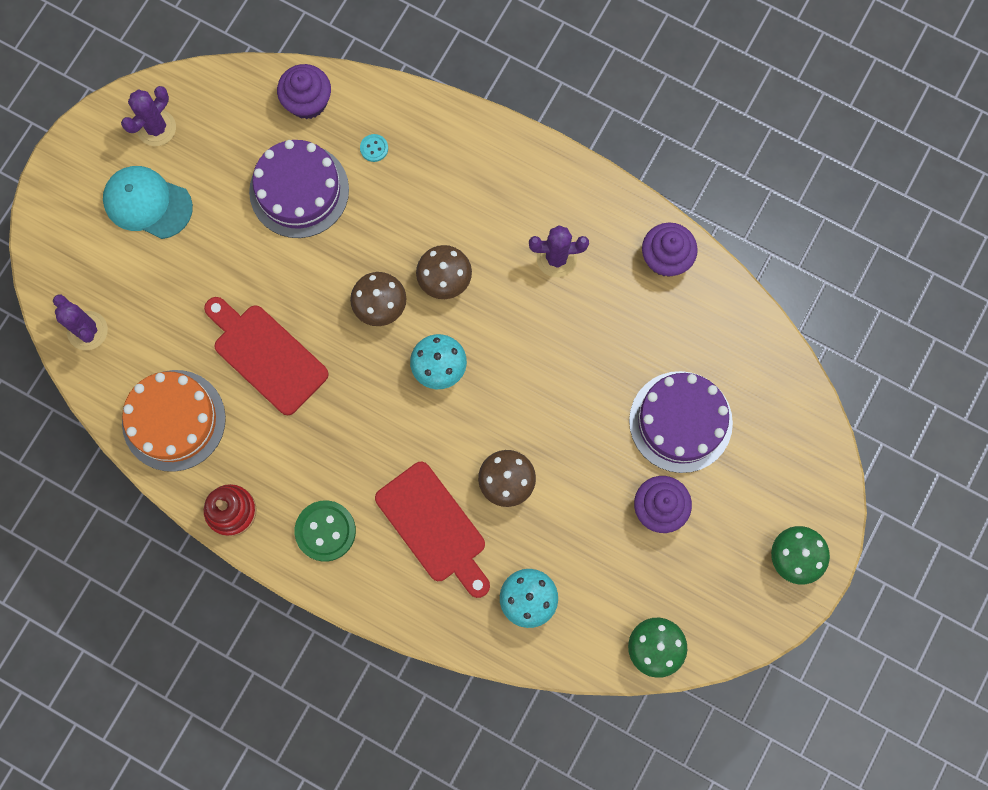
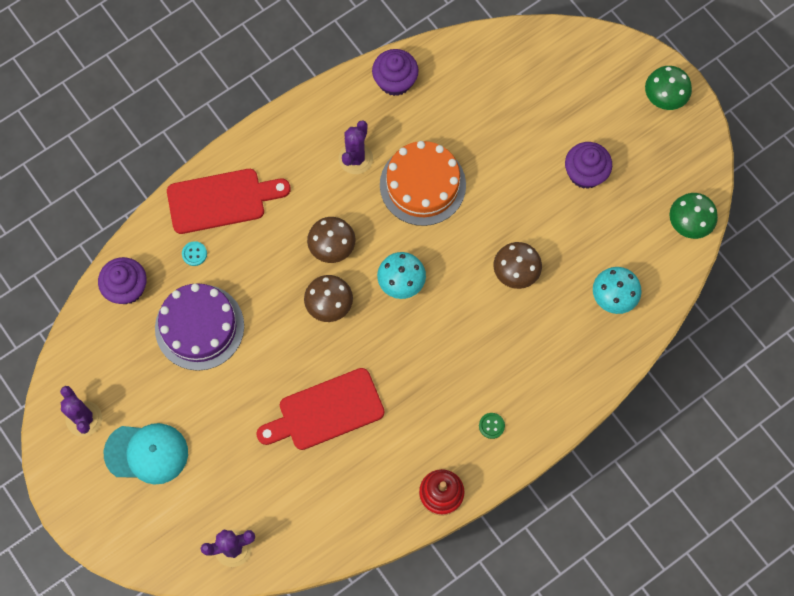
camera: 65 degrees left, 5 degrees down
turquoise cap [103,166,193,239] -> turquoise cap turned 135 degrees counterclockwise [104,423,188,484]
orange cake [122,370,226,472] -> orange cake moved to [380,141,466,226]
green button [295,500,356,562] -> green button [479,413,505,439], size x0.50
red cutting board [375,462,490,598] -> red cutting board moved to [167,169,291,234]
purple cake [629,371,733,473] -> none

